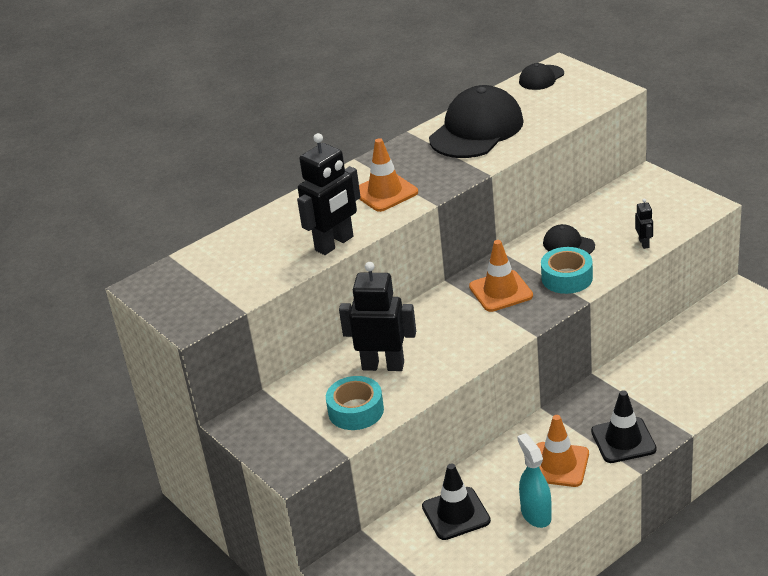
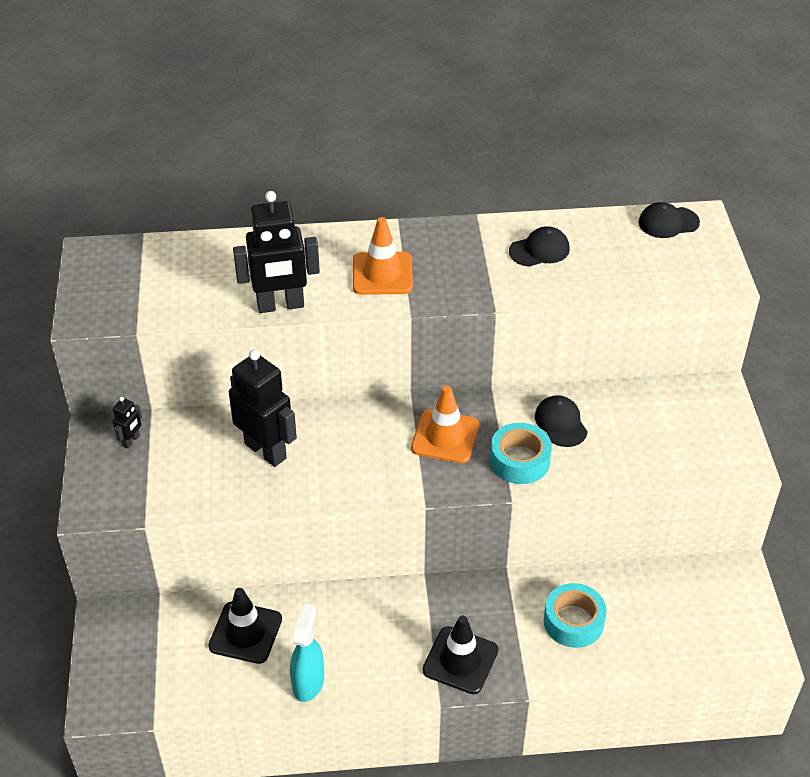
camera: 30 degrees right, 10 degrees up
turquoise tape [326,376,384,430] -> turquoise tape moved to [544,583,606,648]
black cap [429,85,524,158] -> black cap [509,226,570,267], size x0.48
orange traffic cone [536,415,589,487] -> none
black robot [635,199,653,249] -> black robot moved to [113,397,142,449]

